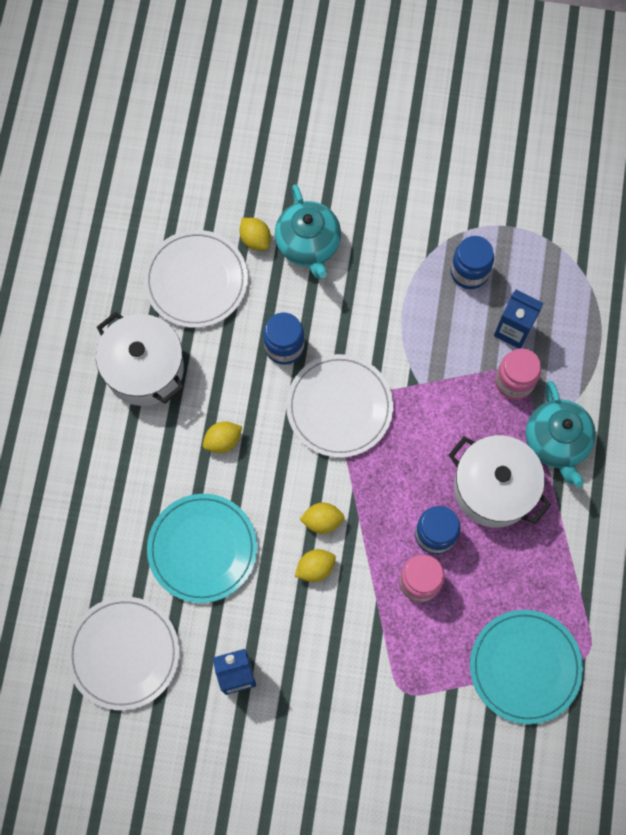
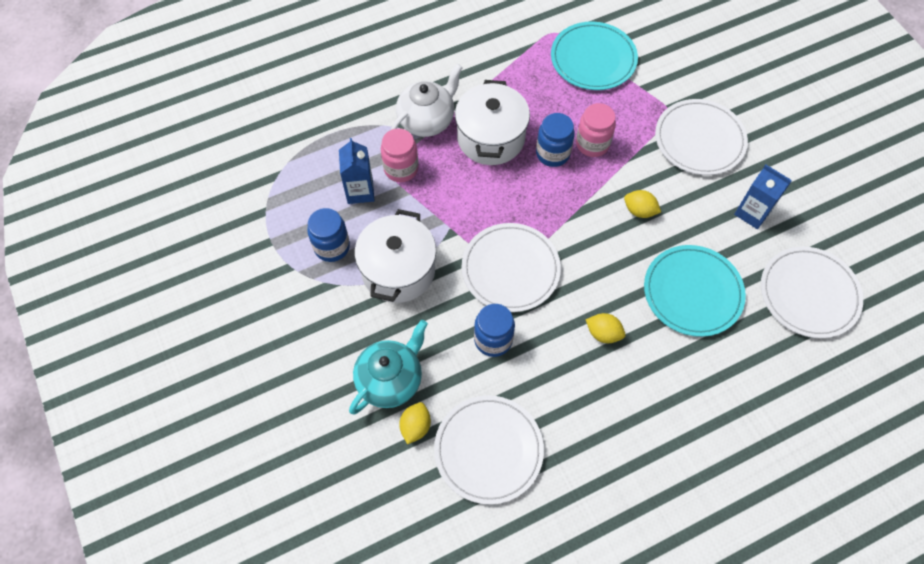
camera: 125 degrees left, 10 degrees down
white pot [96,312,184,406] -> white pot moved to [355,209,436,303]
yellow lemon [299,503,344,534] -> none
turquoise teapot [525,381,596,488] -> white teapot [391,64,463,137]
none -> white plate [655,99,748,175]

